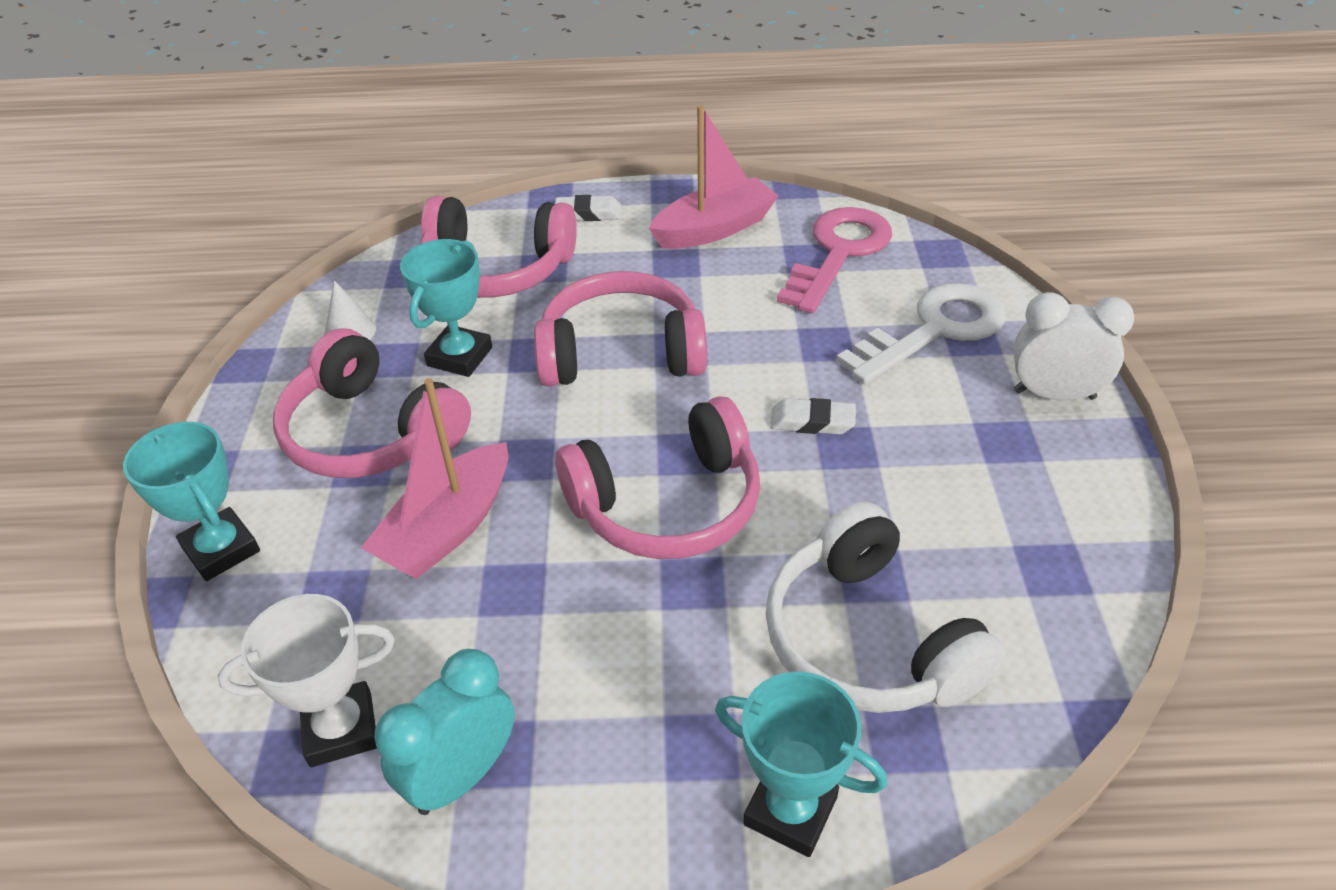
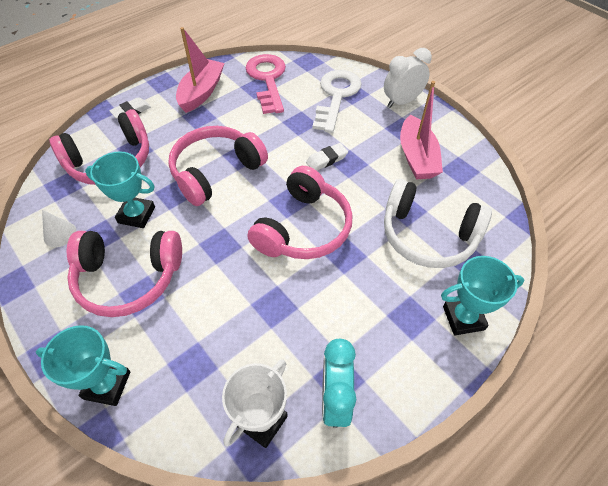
camera: 40 degrees left, 10 degrees up
pink boat [361,378,508,579] -> pink boat moved to [400,81,443,180]
turquoise trophy [400,239,492,377] -> turquoise trophy turned 60 degrees counterclockwise [85,151,155,228]

